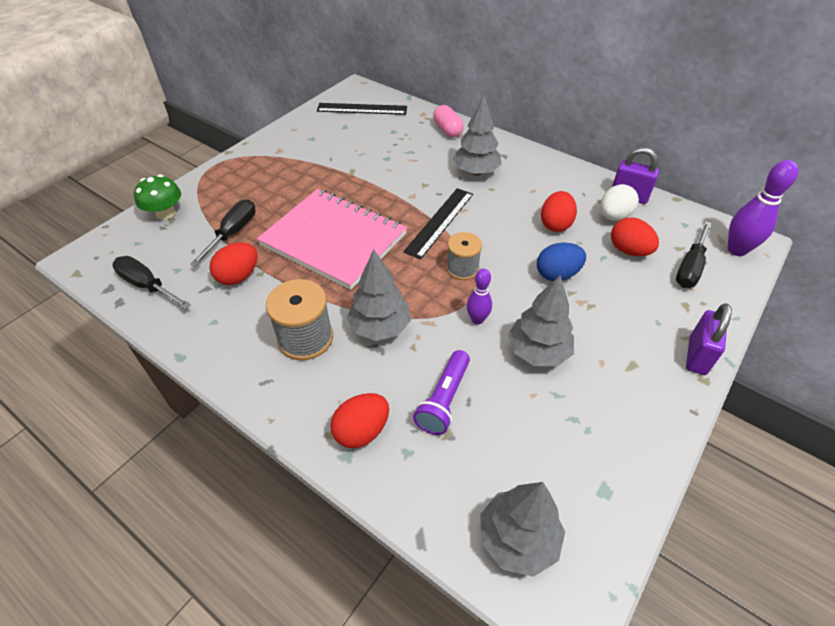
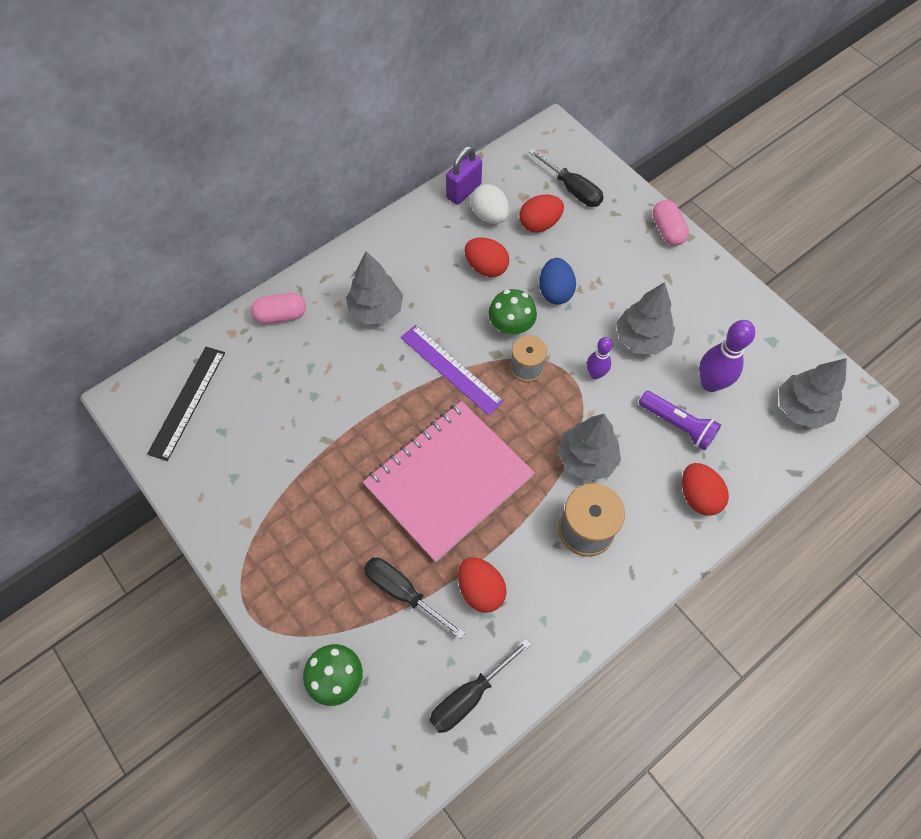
camera: 75 degrees left, 15 degrees up
black ruler [403,188,473,259] -> purple ruler [400,325,504,416]
purple padlock [686,303,732,375] -> pink capsule [652,200,689,246]
purple bowling pin [728,160,799,256] -> purple bowling pin moved to [699,320,755,392]
none -> green mushroom [489,289,537,334]

